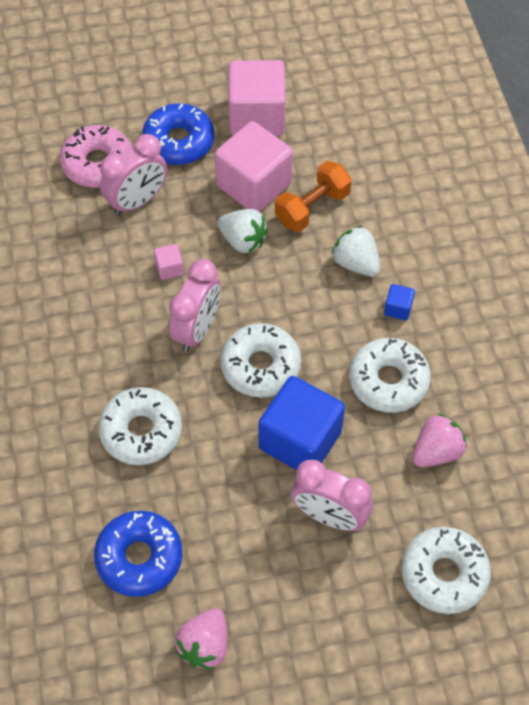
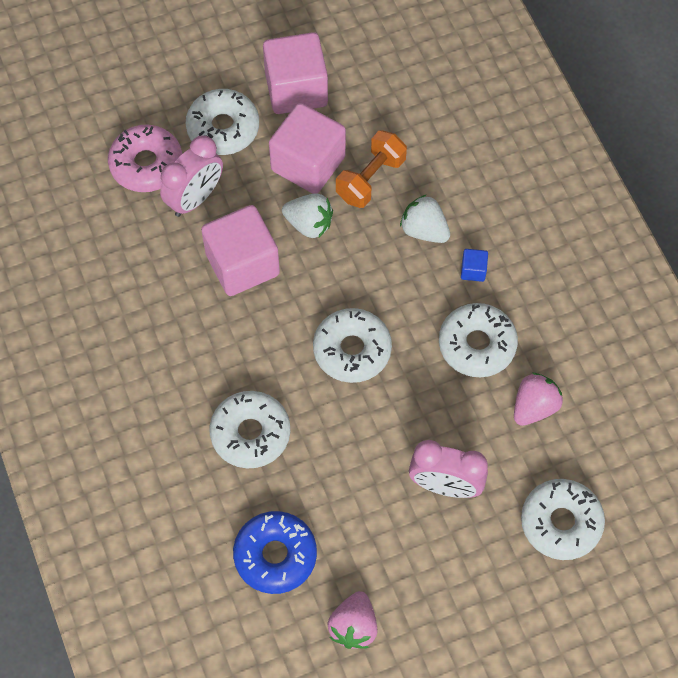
camera: 10 degrees left, 5 degrees up
blue donut [142,103,214,165] -> white donut [186,89,259,155]
pink cube [154,244,184,280] -> pink cube [201,205,280,296], size x2.43
pink clock [169,259,221,352] -> none
blue cube [258,376,345,470] -> none

